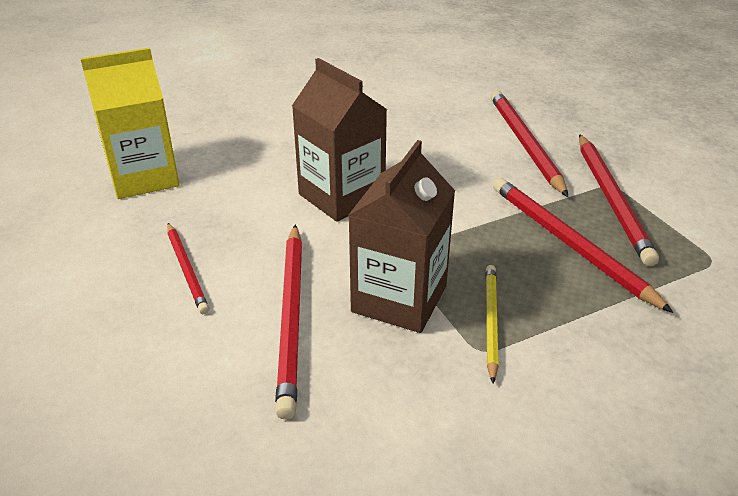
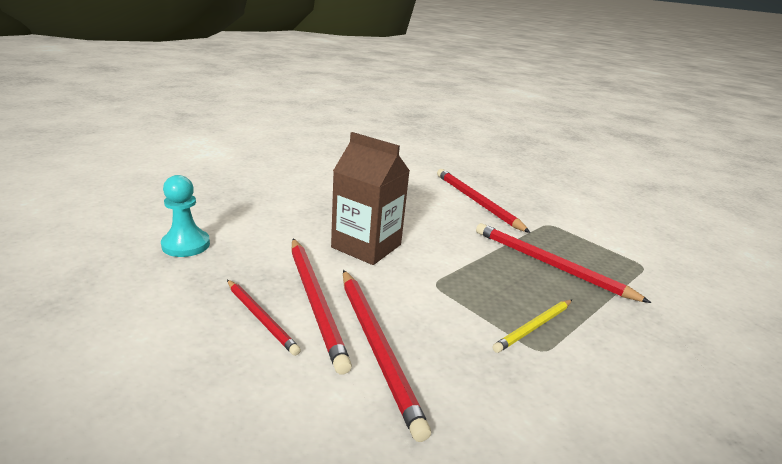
camera: 20 degrees left, 10 degrees down
yellow carton [80,47,180,199] -> turquoise pawn [161,175,210,257]
brown carton [348,140,455,333] -> none
yellow pencil [486,265,499,384] -> yellow pencil turned 120 degrees counterclockwise [492,300,572,353]
red pencil [579,134,659,266] -> red pencil moved to [291,239,352,375]

